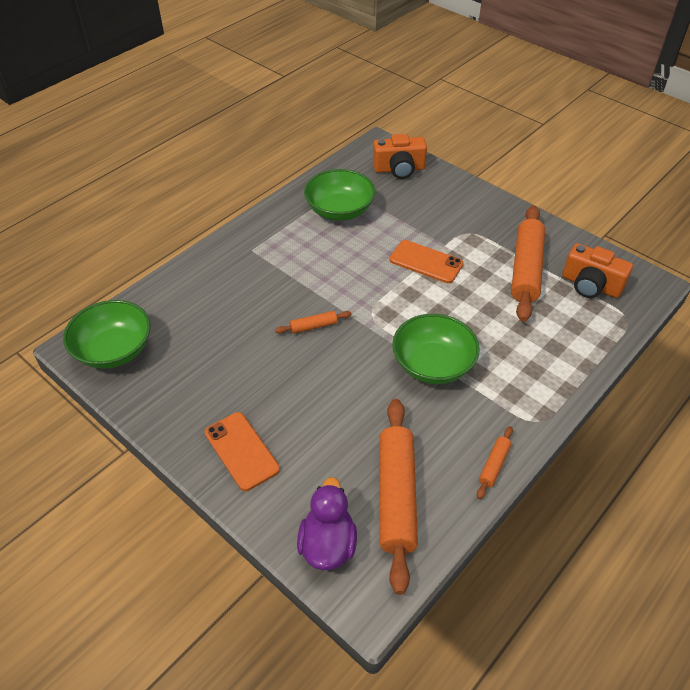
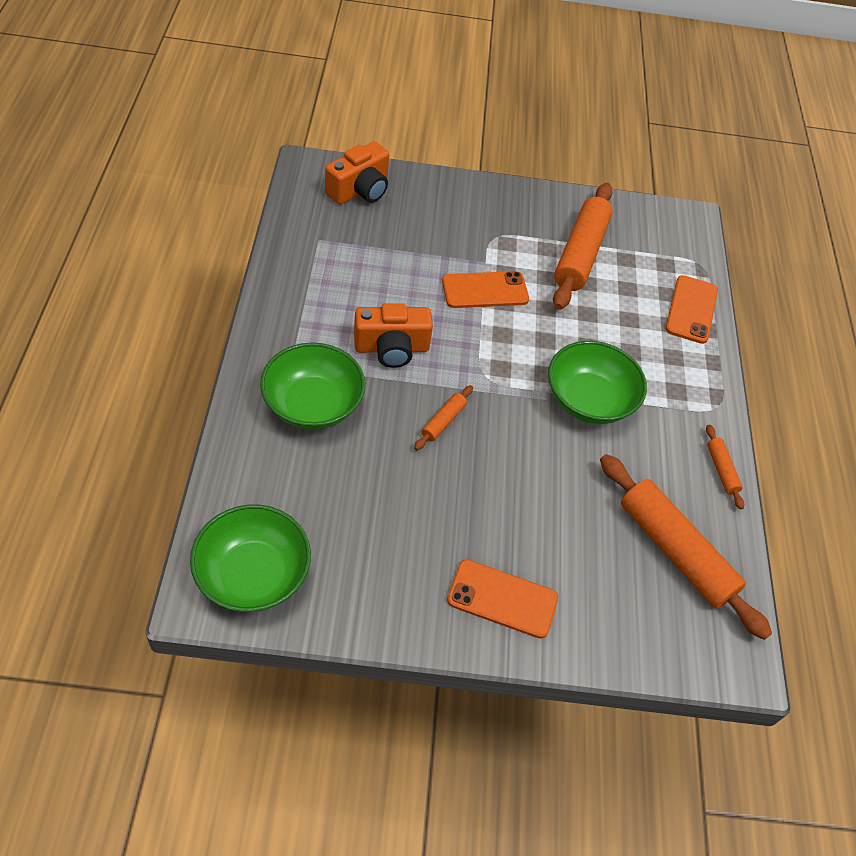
camera: 45 degrees left, 5 degrees up
purple duck [297,477,357,570] -> none
green bowl [304,169,375,221] -> green bowl moved to [260,343,365,430]
orange rolling pin [511,205,545,322] -> orange rolling pin turned 45 degrees clockwise [553,183,613,310]
orange camera [562,243,633,298] -> orange camera moved to [354,303,433,368]
none -> orange phone [666,275,718,344]

